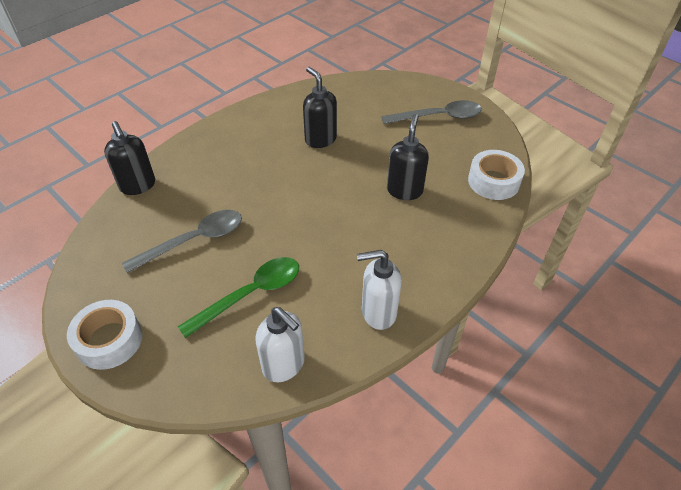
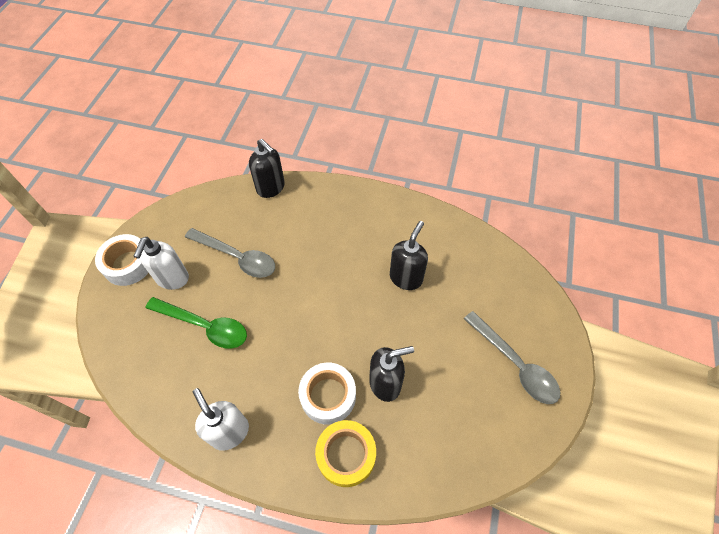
camera: 60 degrees right, 10 degrees up
black soap dispenser [104,121,155,195] -> black soap dispenser turned 75 degrees counterclockwise [249,139,285,198]
white soap dispenser [255,307,305,382] -> white soap dispenser moved to [133,237,189,290]
white tape [468,150,525,200] -> white tape moved to [298,363,356,425]
none -> yellow tape [315,420,376,487]

